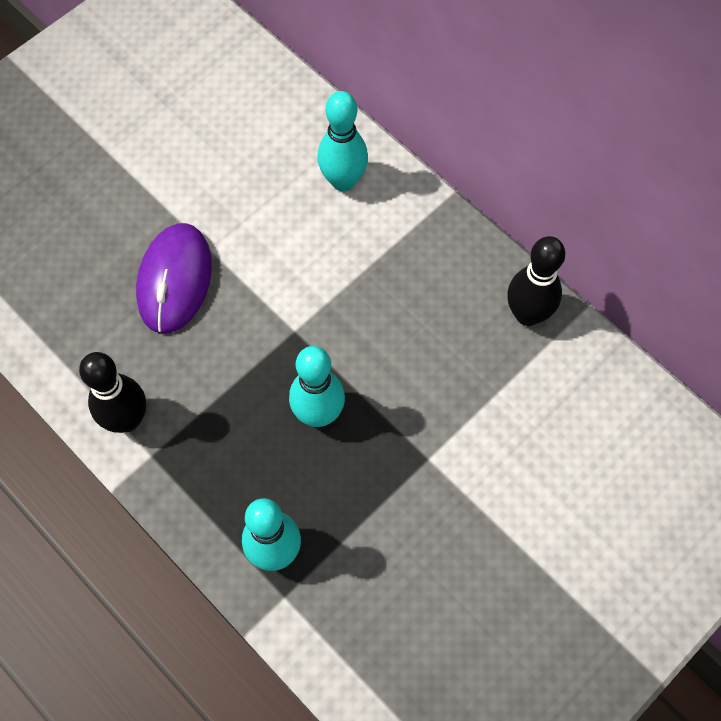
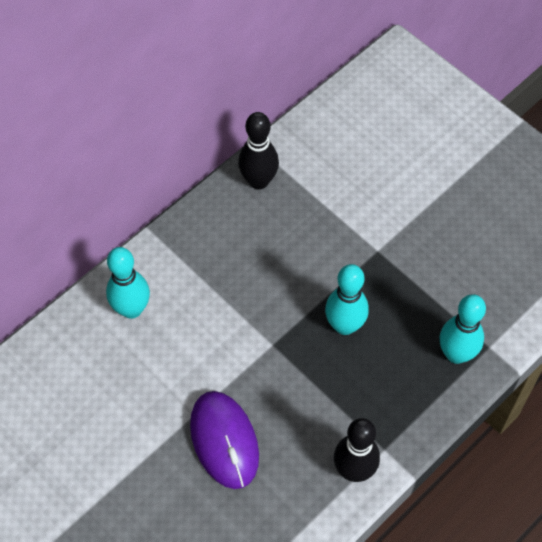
camera: 90 degrees left, 5 degrees down
purple mouse [136,223,212,334] -> purple mouse turned 60 degrees clockwise [190,391,259,489]

